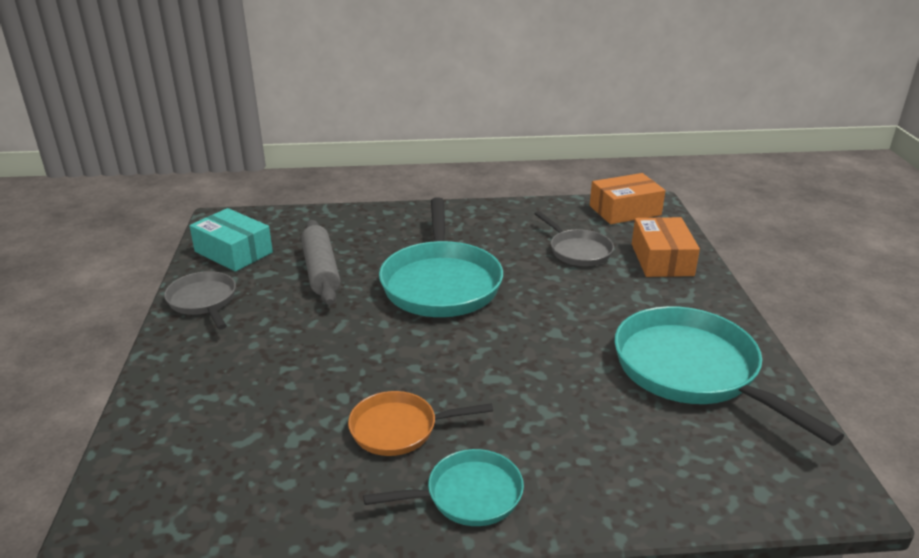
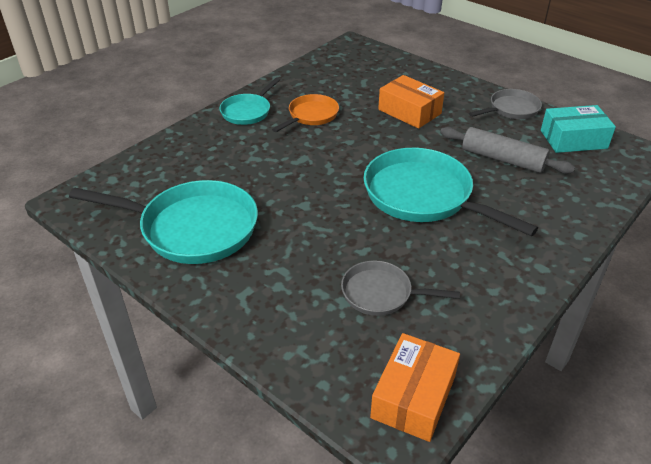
camera: 135 degrees right, 10 degrees up
grey pan [164,271,236,329] -> grey pan turned 45 degrees counterclockwise [469,89,542,119]
orange box [632,217,700,277] -> orange box moved to [378,75,444,129]

